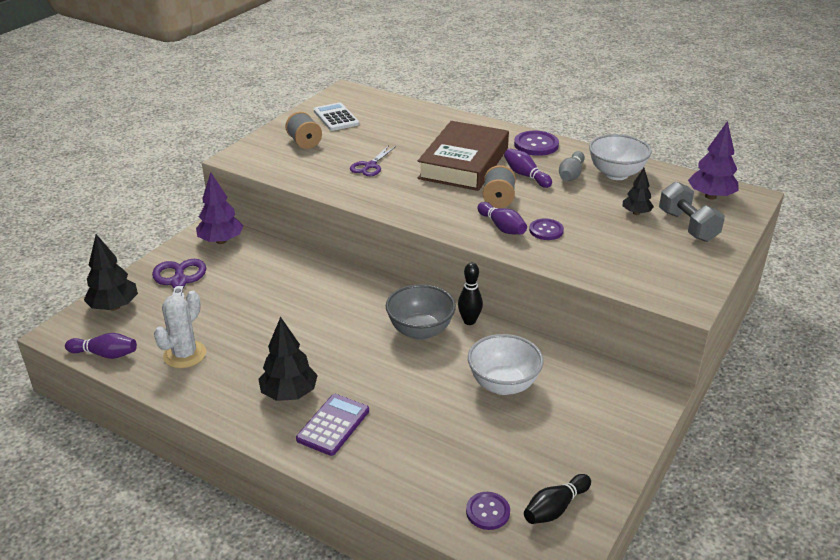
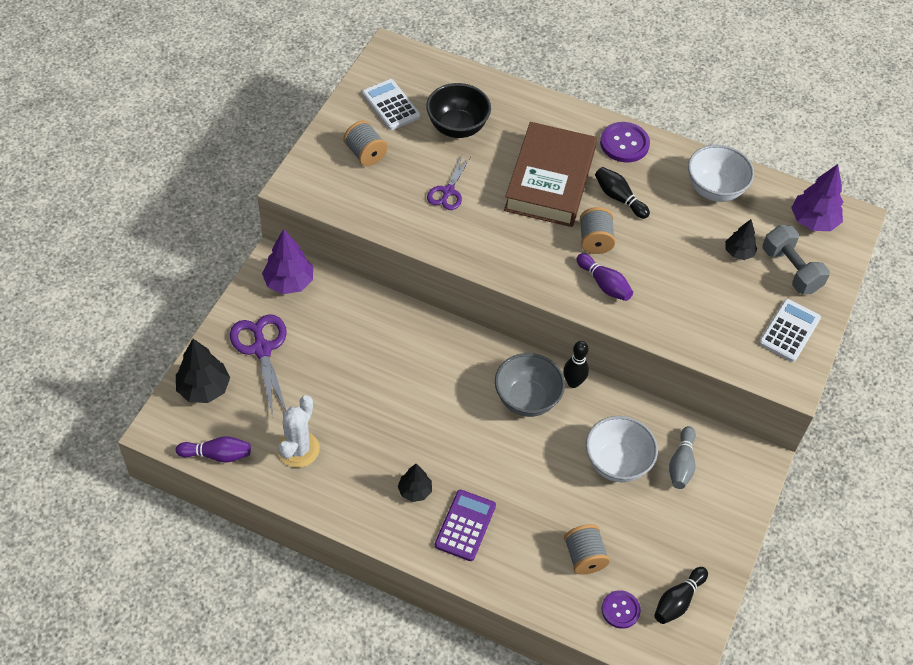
camera: 10 degrees left, 20 degrees up
black tree [258,317,318,401] -> black tree [398,464,432,502], size x0.61
purple bowling pin [504,149,552,188] -> black bowling pin [595,167,650,219]
purple button [529,218,564,240] -> none
grey bowling pin [559,151,585,181] -> grey bowling pin moved to [669,426,696,489]
none -> black bowl [426,83,491,138]
none -> grey spool [564,524,610,575]
none -> white calculator [759,299,821,362]

